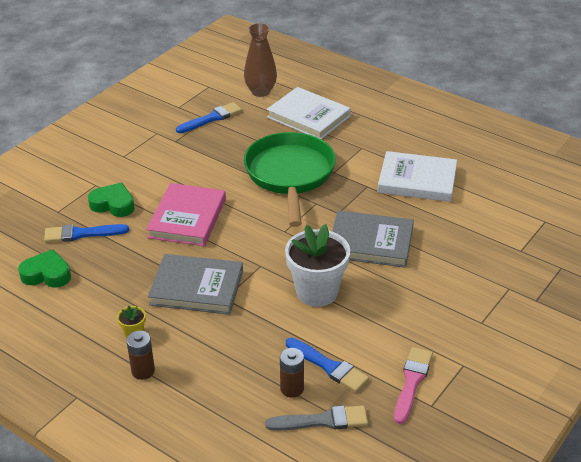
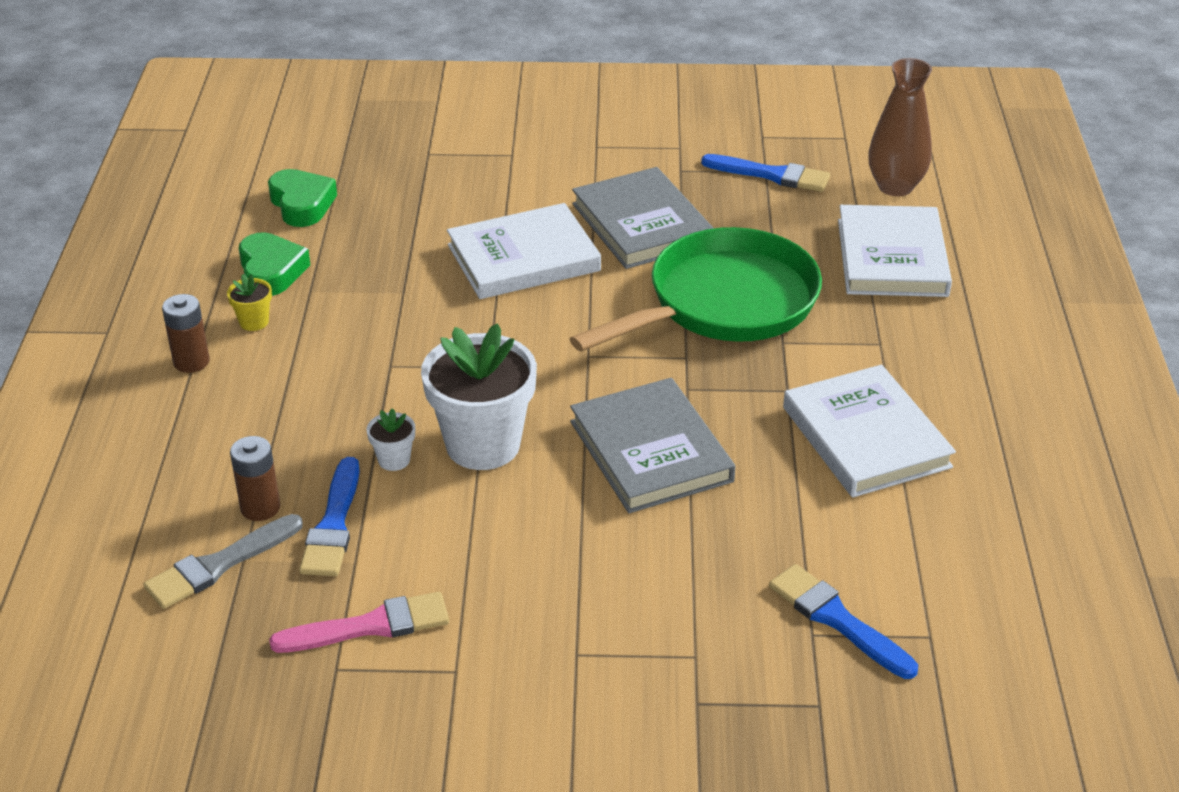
camera: 55 degrees right, 0 degrees up
blue brush [44,224,129,242] -> blue brush moved to [769,564,918,679]
green heart [88,183,135,217] -> green heart moved to [239,232,310,296]
pink book [146,183,226,246] -> white book [447,203,601,299]
grey book [148,254,243,315] -> grey book moved to [572,167,714,269]
grey brush [265,405,368,431] -> grey brush turned 90 degrees clockwise [143,514,303,609]
none -> white flower pot [367,408,415,471]

